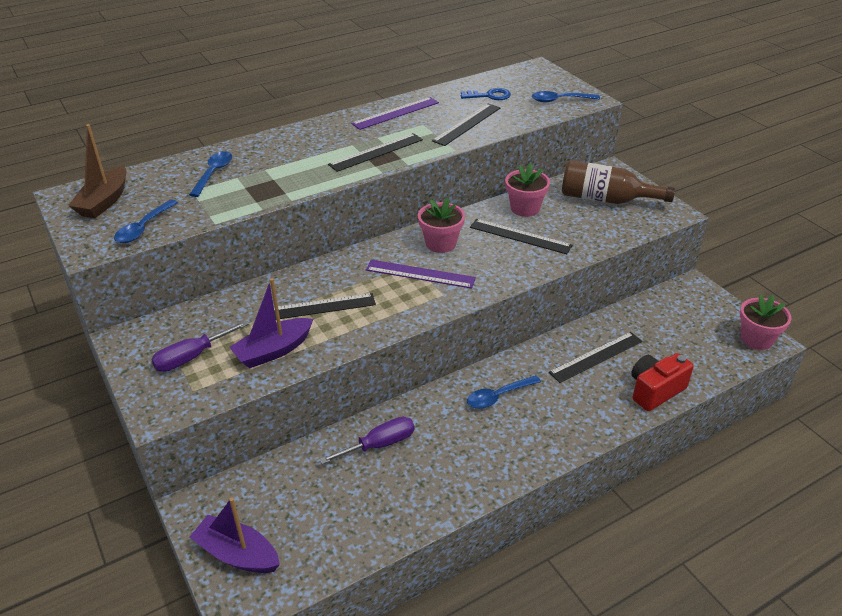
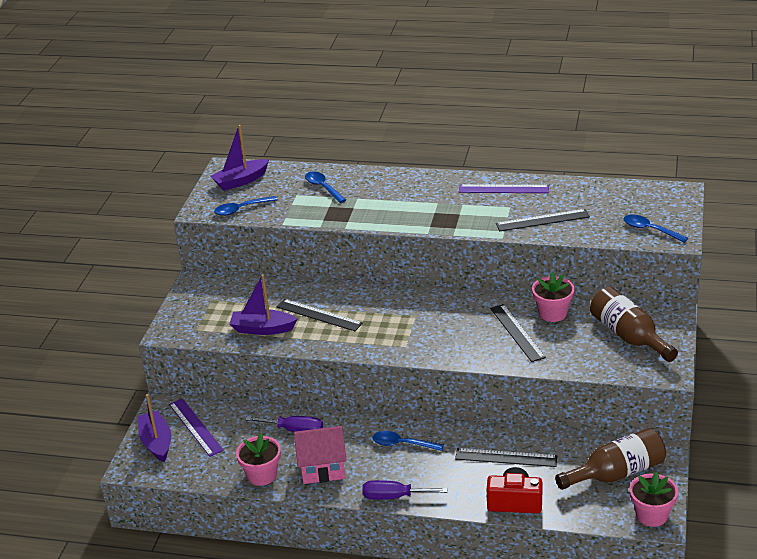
camera: 45 degrees right, 5 degrees down
brown boat [68,124,126,218] -> purple boat [211,125,269,191]
purple screwdriver [151,321,249,372] -> purple screwdriver moved to [362,480,448,500]
blue spoon [189,151,232,197] -> blue spoon turned 90 degrees counterclockwise [305,171,346,203]
black ruler [328,133,423,172] -> none
purple ruler [366,260,476,289] -> purple ruler moved to [169,398,224,457]
pink flower pot [418,198,465,253] -> pink flower pot moved to [236,433,281,486]
blue key [461,88,511,100] -> none
none -> pink house [294,426,347,484]
none -> brown bottle [555,428,666,490]

